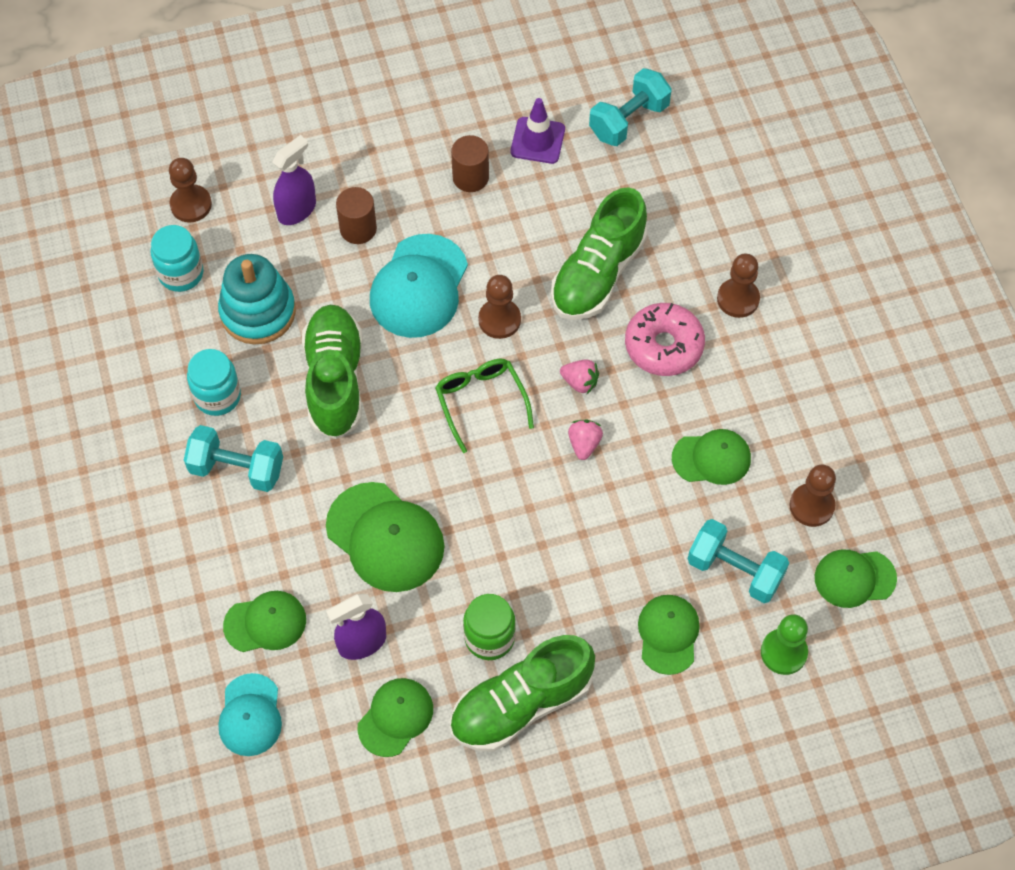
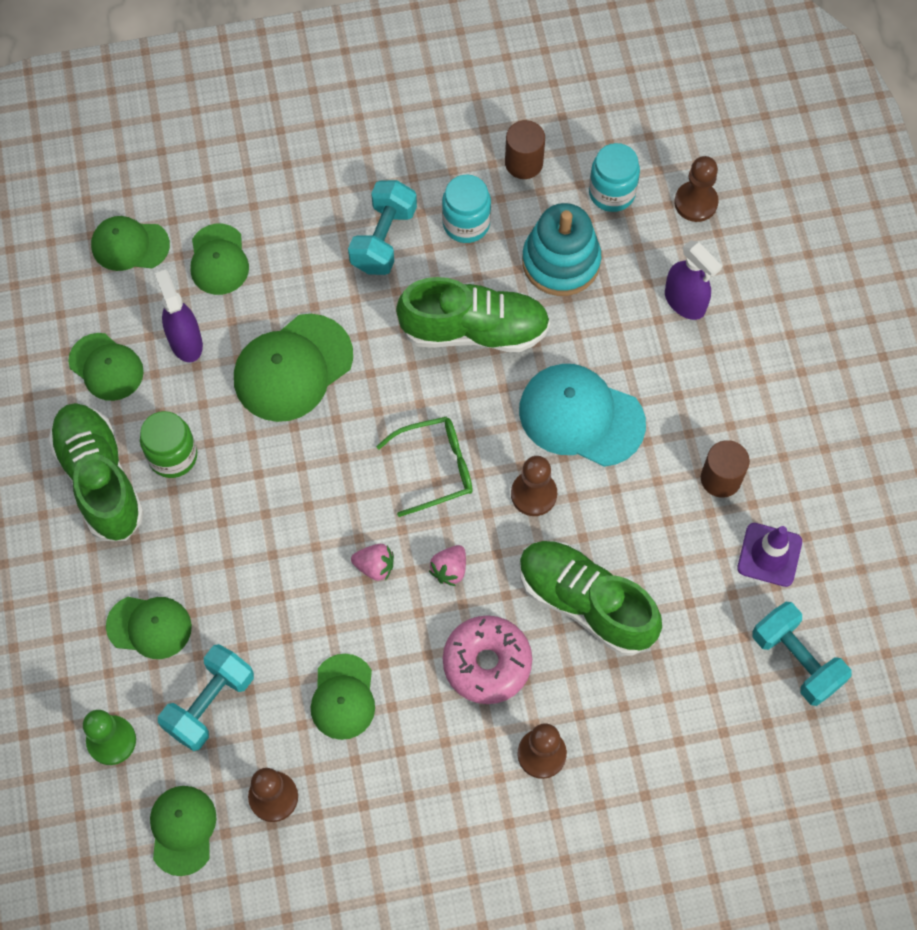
camera: 95 degrees right, 5 degrees up
turquoise cap [218,673,282,756] -> green cap [91,216,170,271]
brown cylinder [336,187,377,244] -> brown cylinder moved to [505,120,545,179]

